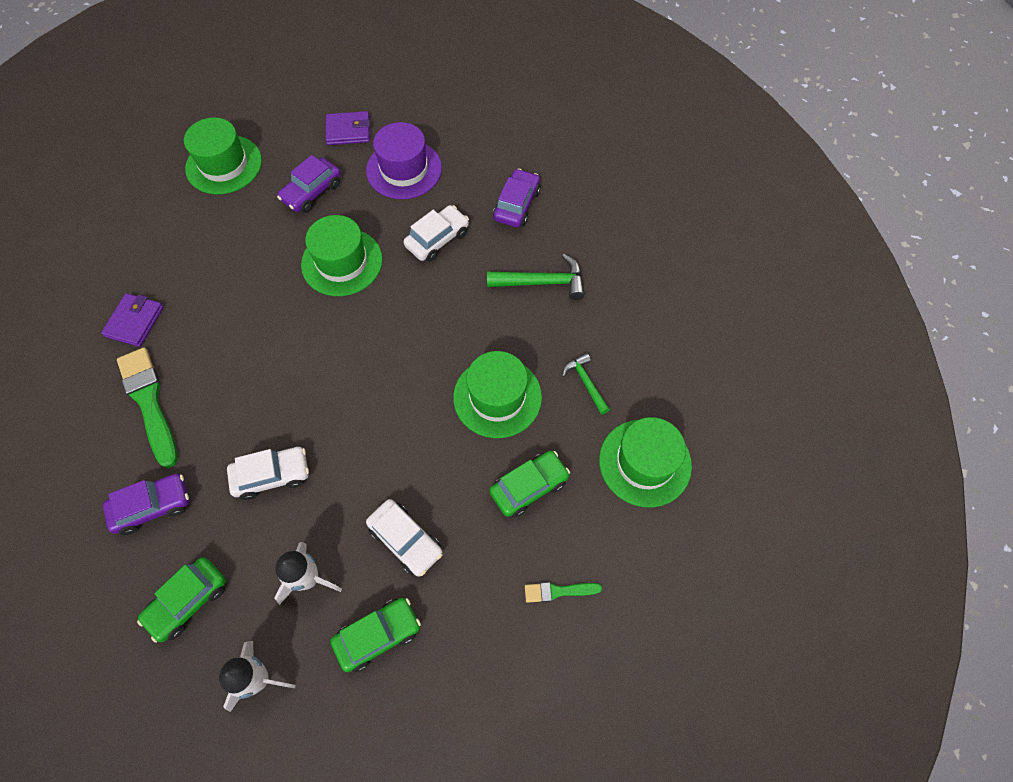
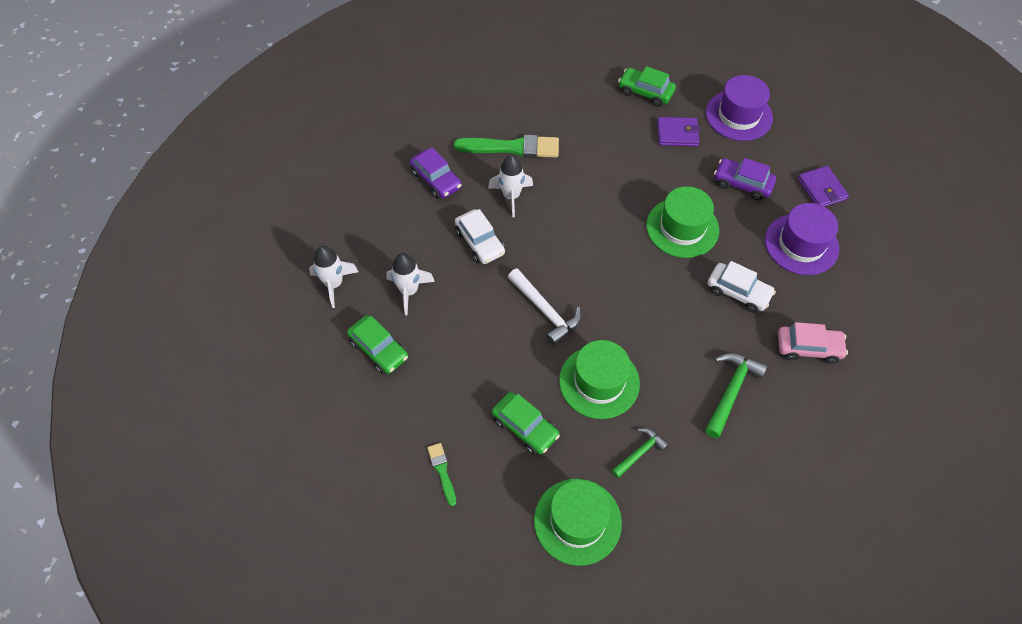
camera: 75 degrees right, 5 degrees down
purple wallet [101,293,164,347] -> purple wallet moved to [657,117,700,146]
green brush [117,347,178,468] -> green brush turned 45 degrees clockwise [454,135,559,158]
green car [137,557,226,643] -> green car moved to [618,66,676,107]
green hat [184,117,262,194] -> purple hat [706,75,773,141]
white car [366,499,443,577] -> none
green hammer [487,254,585,300] -> green hammer turned 135 degrees counterclockwise [705,353,767,438]
purple car [493,168,541,227] -> pink car [778,322,848,364]
none -> white rocket [488,155,533,217]
none -> white hammer [508,268,582,346]

